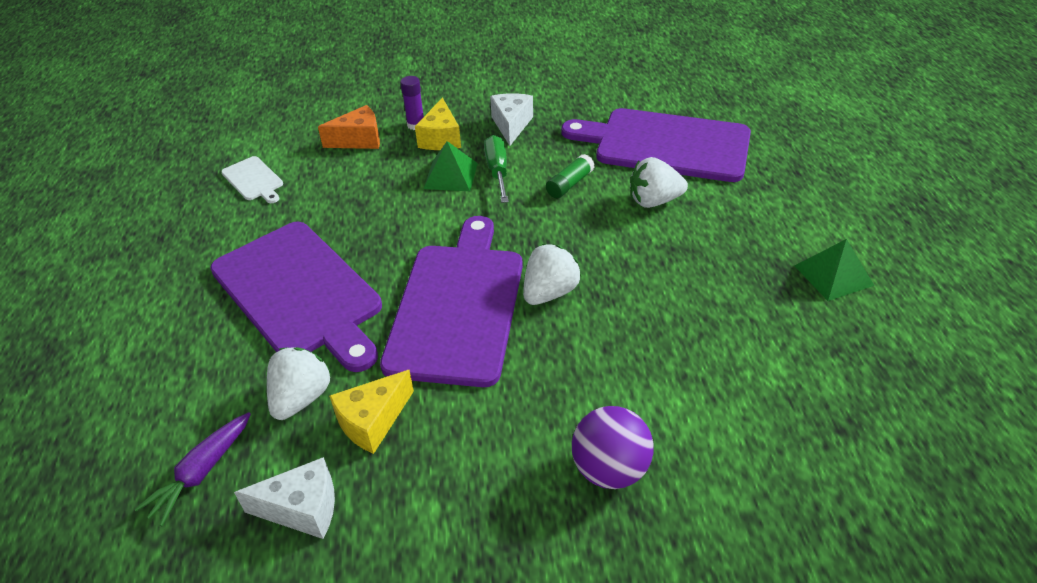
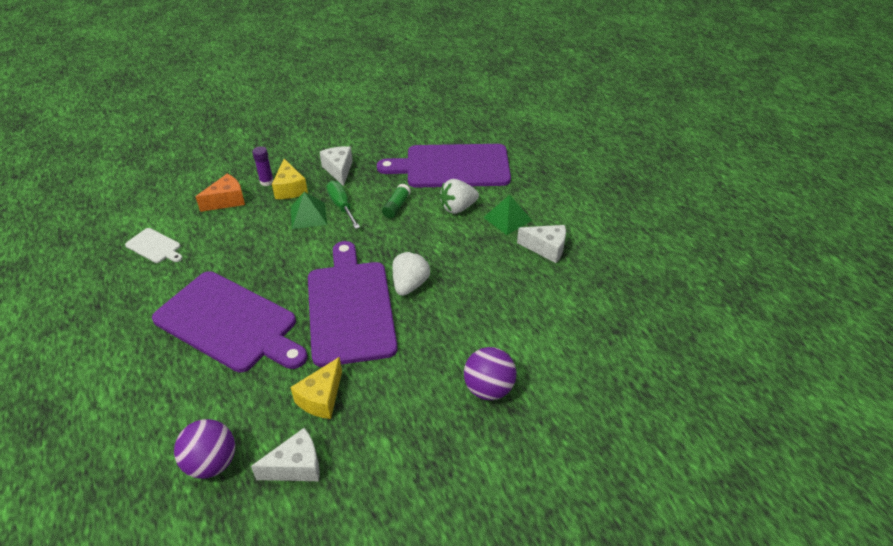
camera: 20 degrees left, 0 degrees up
purple carrot [134,412,251,526] -> purple ball [174,419,235,479]
white strawberry [267,347,331,420] -> none
green pyramid [794,239,874,301] -> green pyramid moved to [483,195,532,235]
none -> white cheese [517,225,566,263]

